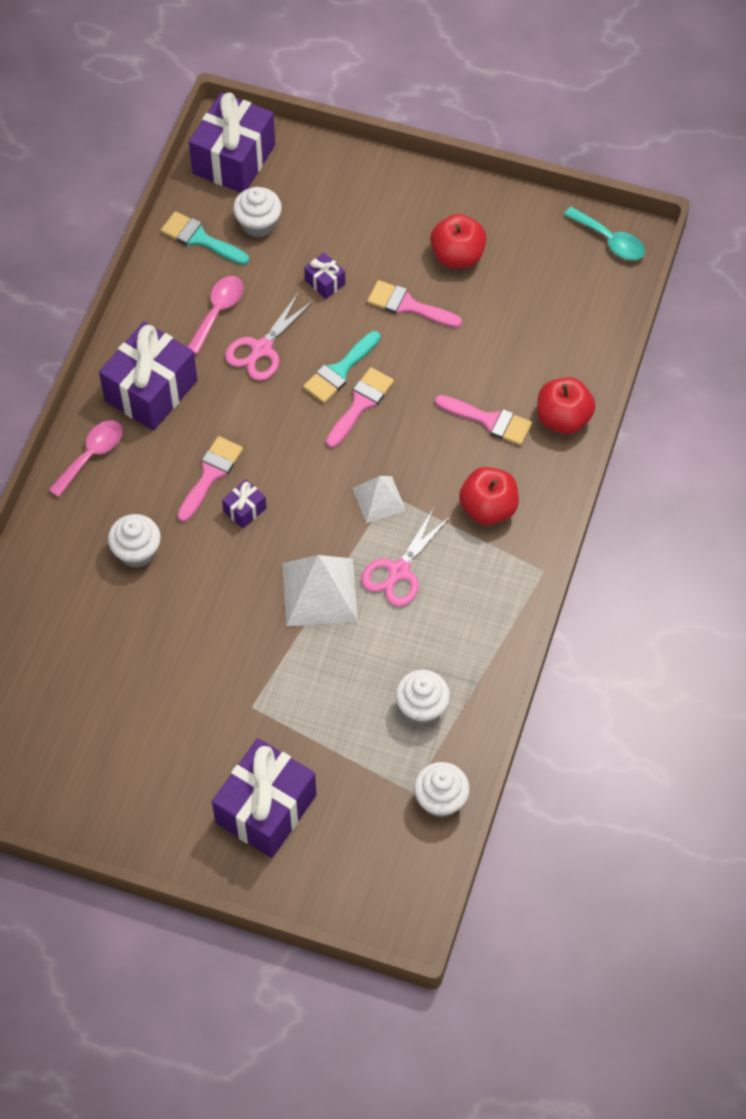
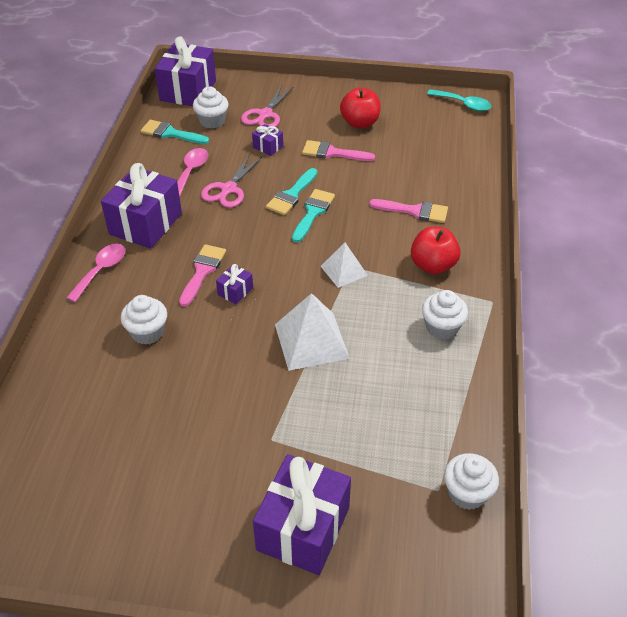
camera: 10 degrees left, 15 degrees down
pink brush [326,367,394,448] -> turquoise brush [292,189,335,243]
pink scissors [361,508,451,607] -> pink scissors moved to [241,85,293,127]
white cupcake [395,670,450,725] -> white cupcake moved to [422,290,468,340]
red apple [537,377,595,434] -> none

